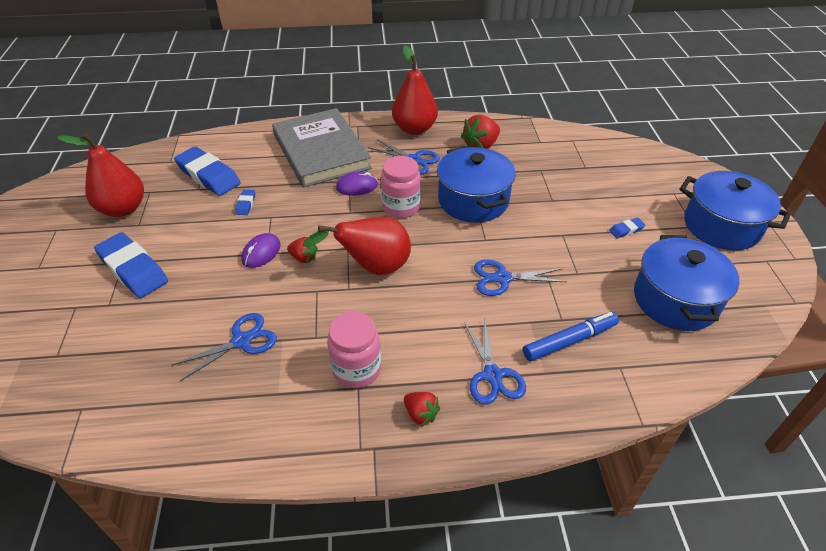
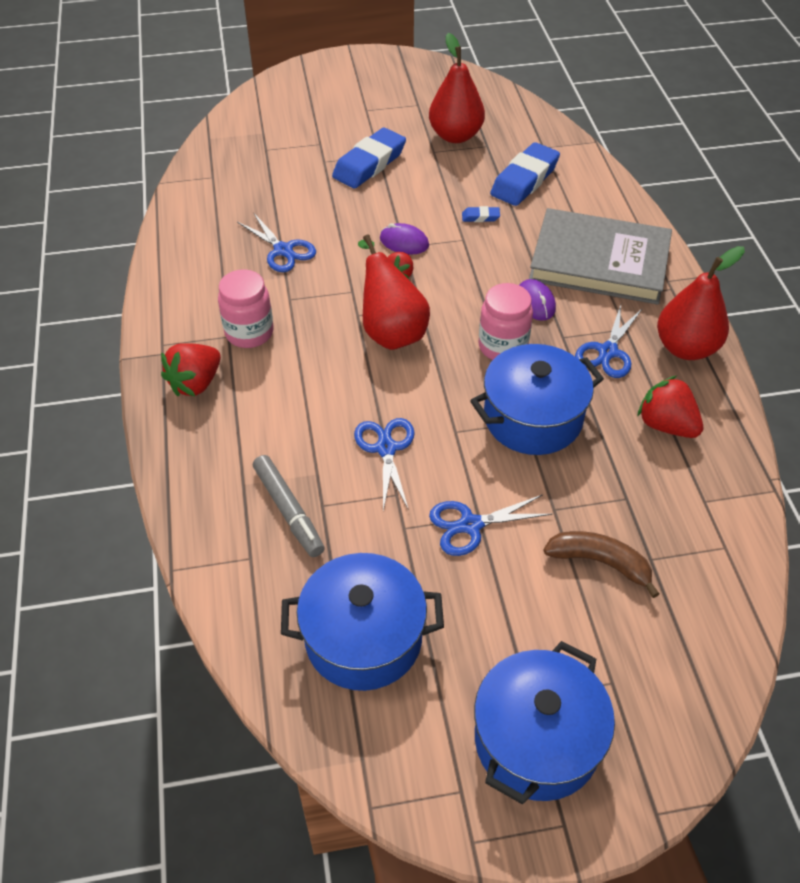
camera: 85 degrees right, 5 degrees up
grey book [272,108,372,188] -> grey book turned 45 degrees clockwise [529,208,672,305]
red strawberry [404,392,440,427] -> red strawberry [161,343,221,397], size x1.66
blue scissors [464,319,526,405] -> blue scissors moved to [429,495,553,556]
blue marker [523,312,619,361] -> grey marker [253,455,325,557]
blue eraser [609,218,645,238] -> none
none -> brown banana [543,531,659,598]

